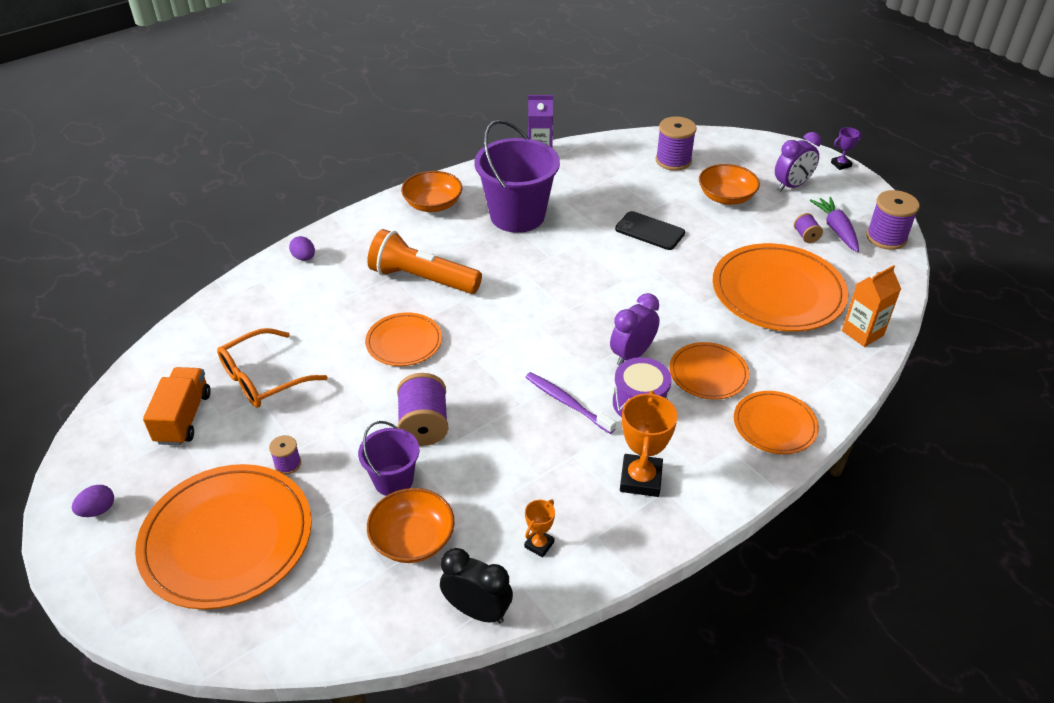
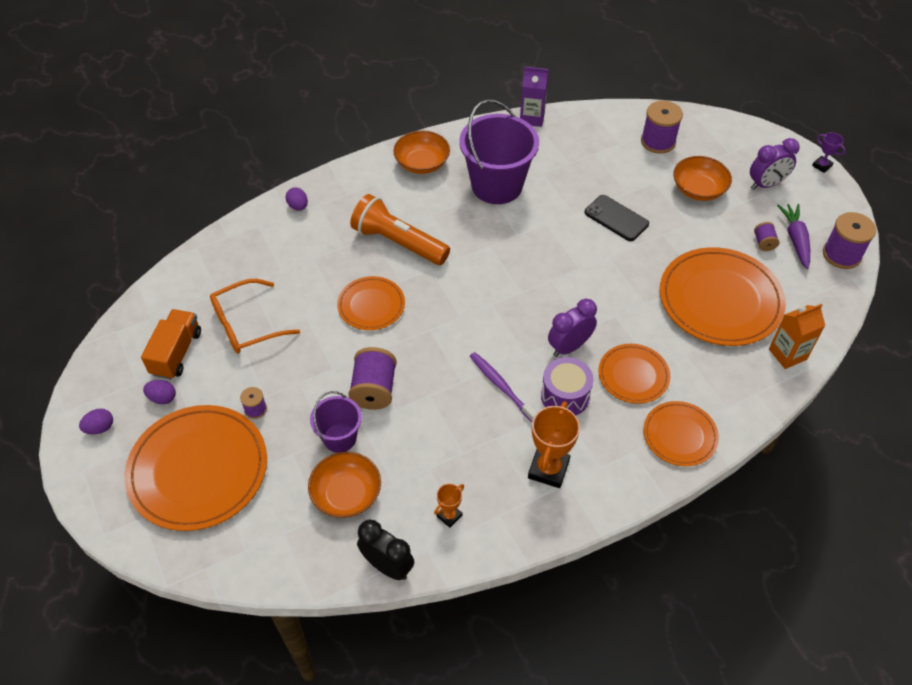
camera: 10 degrees right, 10 degrees up
purple trophy [831,127,862,170] -> purple trophy turned 60 degrees clockwise [812,132,846,173]
none -> purple egg [143,380,176,404]

